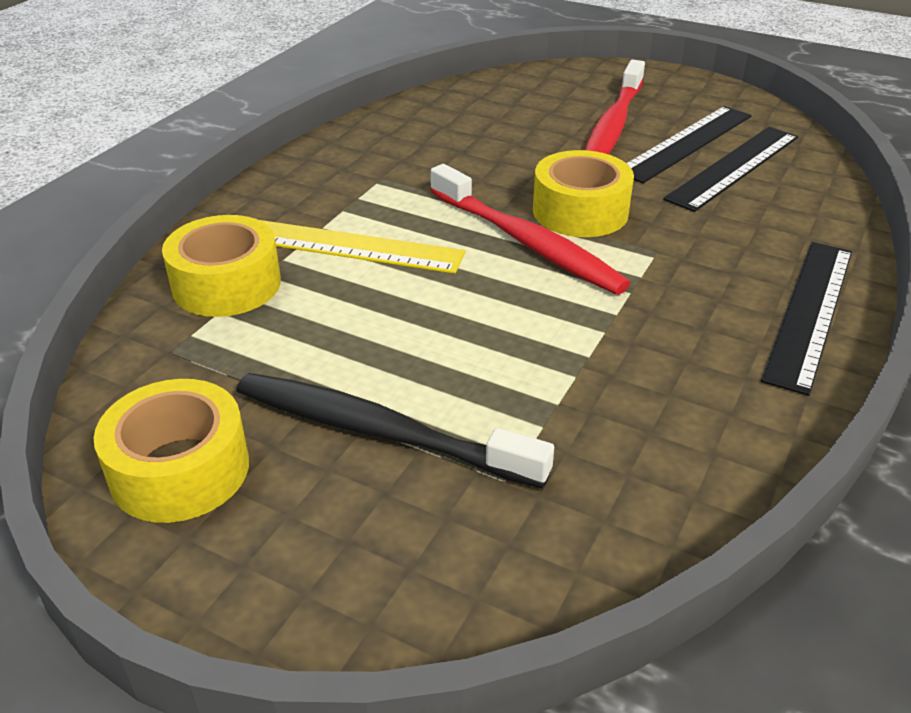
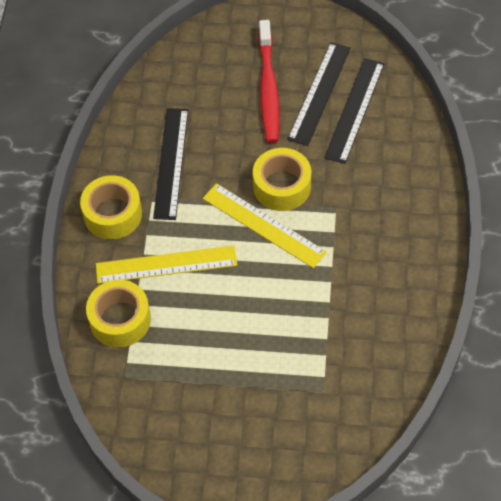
camera: 20 degrees left, 20 degrees up
yellow tape [94,379,249,523] -> yellow tape moved to [80,175,142,239]
black toothbrush [236,373,554,489] -> none
red toothbrush [430,164,631,295] -> yellow ruler [203,183,327,268]
black ruler [761,242,852,396] -> black ruler moved to [153,108,188,220]

